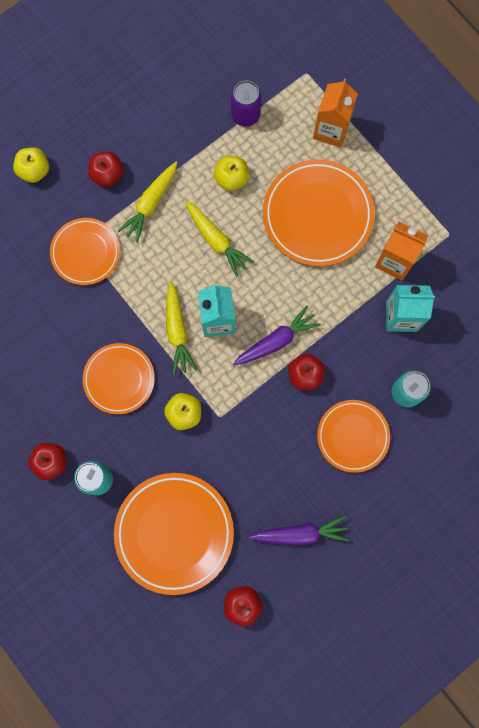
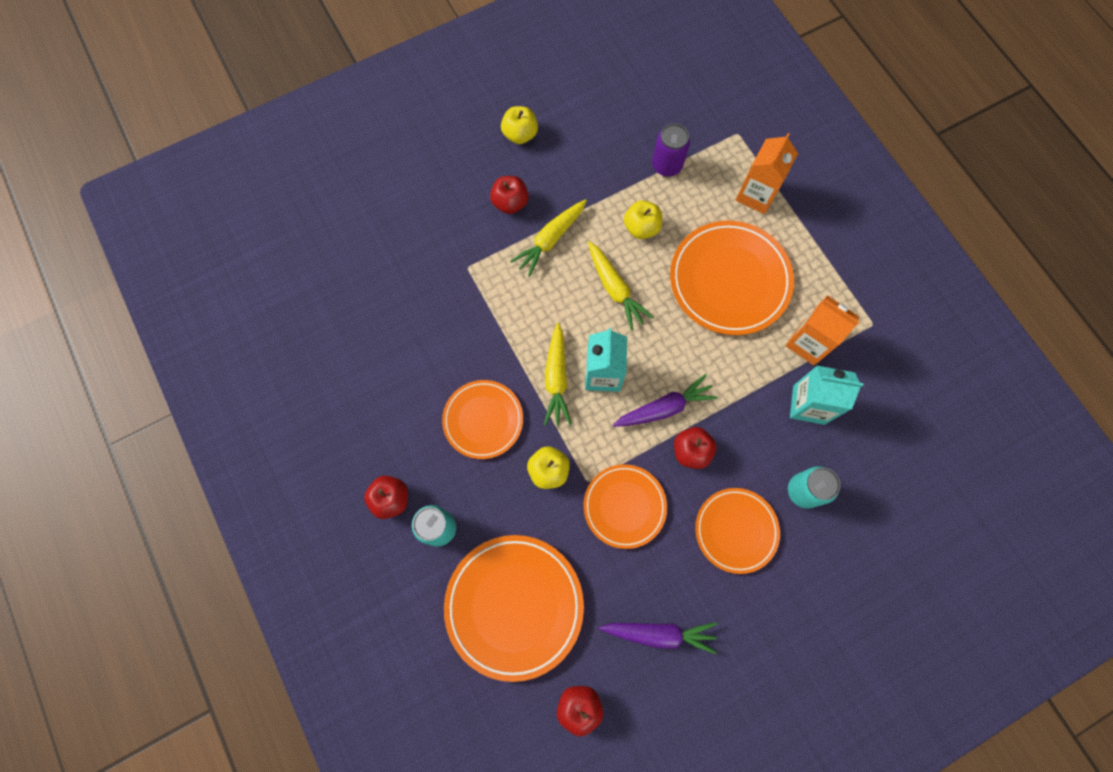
camera: 10 degrees right, 5 degrees down
yellow apple [13,147,49,183] -> yellow apple moved to [501,106,538,144]
orange plate [50,218,120,285] -> orange plate moved to [584,464,667,549]

